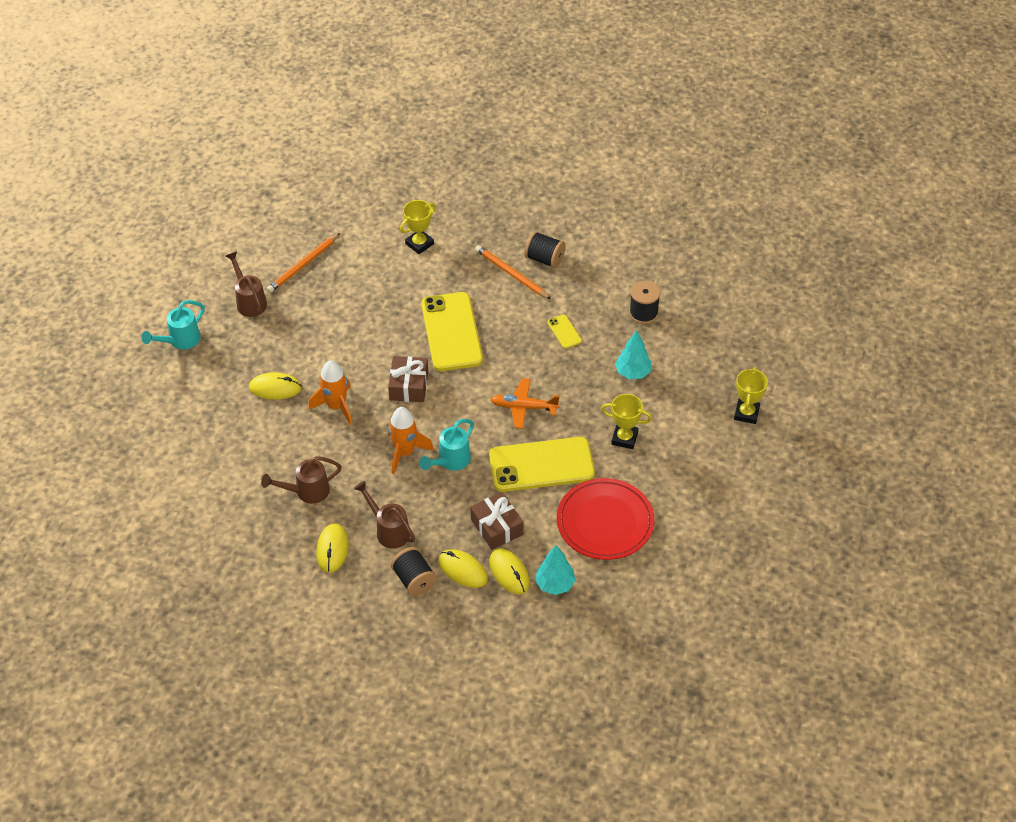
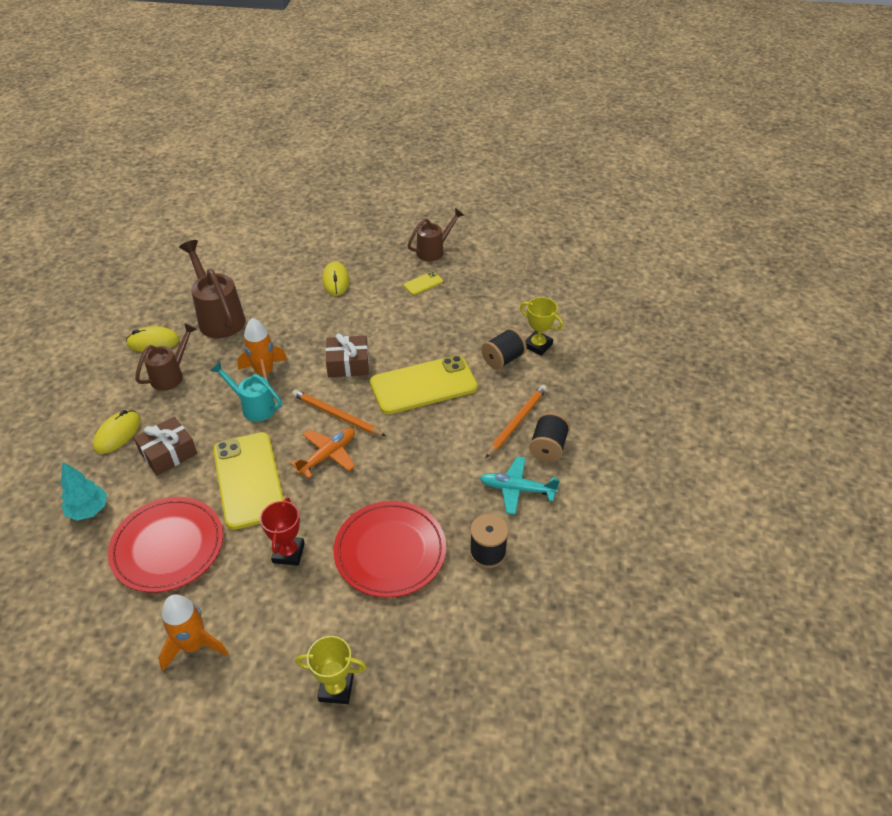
camera: 80 degrees right, 5 degrees down
turquoise watering can [141,300,205,349] -> none
brown watering can [261,456,342,504] -> brown watering can [179,240,245,338], size x1.54
orange pencil [267,233,340,293] -> orange pencil moved to [292,390,386,436]
orange rocket [309,360,352,425] -> orange rocket moved to [158,594,229,671]
black spool [391,547,437,596] -> black spool moved to [481,328,527,370]
yellow mouse [489,549,530,594] -> none
orange plane [490,378,559,429] -> orange plane turned 45 degrees clockwise [290,428,355,478]
yellow phone [547,314,582,349] -> yellow phone moved to [404,271,443,295]
yellow trophy [601,394,652,449] -> red trophy [260,497,305,566]
turquoise tree [615,330,652,379] -> red plate [334,501,446,598]
none -> turquoise plane [480,456,560,515]

